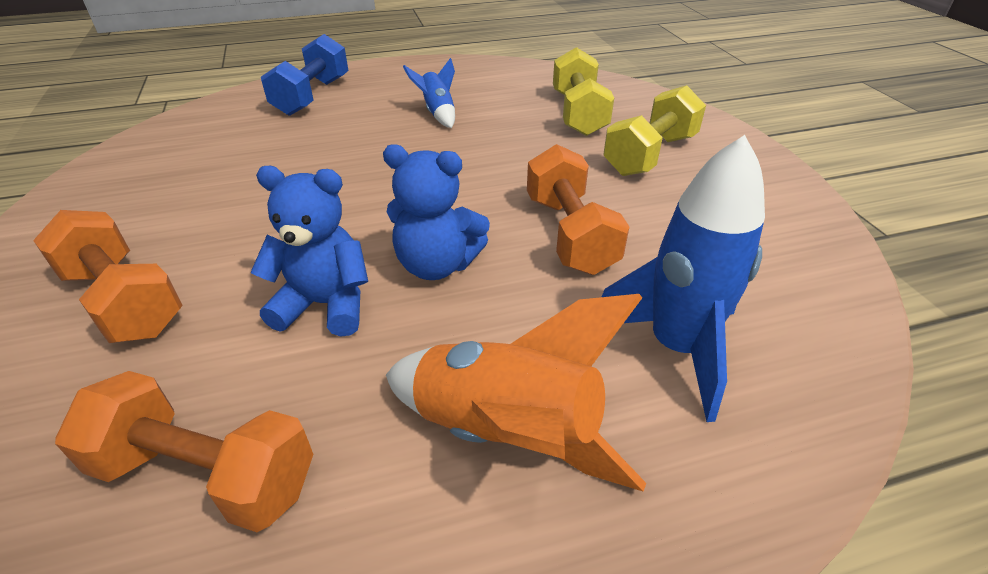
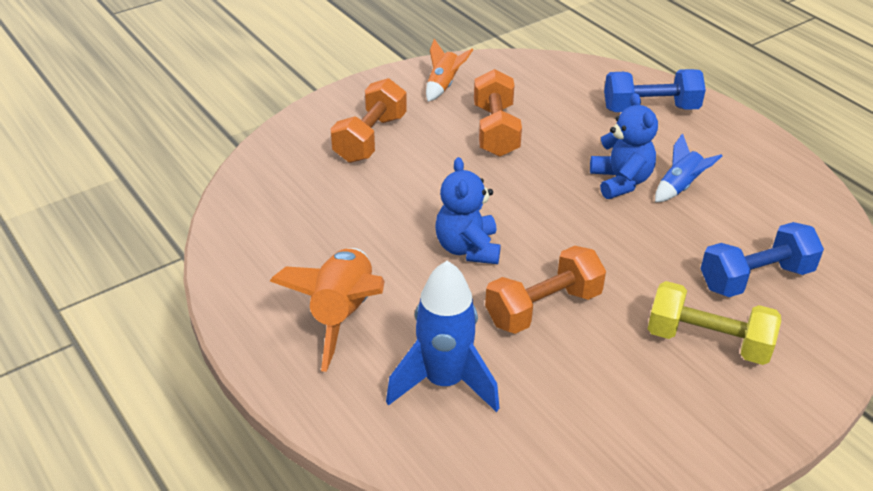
camera: 70 degrees right, 0 degrees up
orange dumbbell [55,371,314,532] -> orange dumbbell moved to [474,69,522,157]
blue teddy bear [251,166,368,336] -> blue teddy bear moved to [590,93,658,199]
yellow dumbbell [553,47,614,136] -> blue dumbbell [701,222,824,297]
none -> orange rocket [426,38,473,102]

